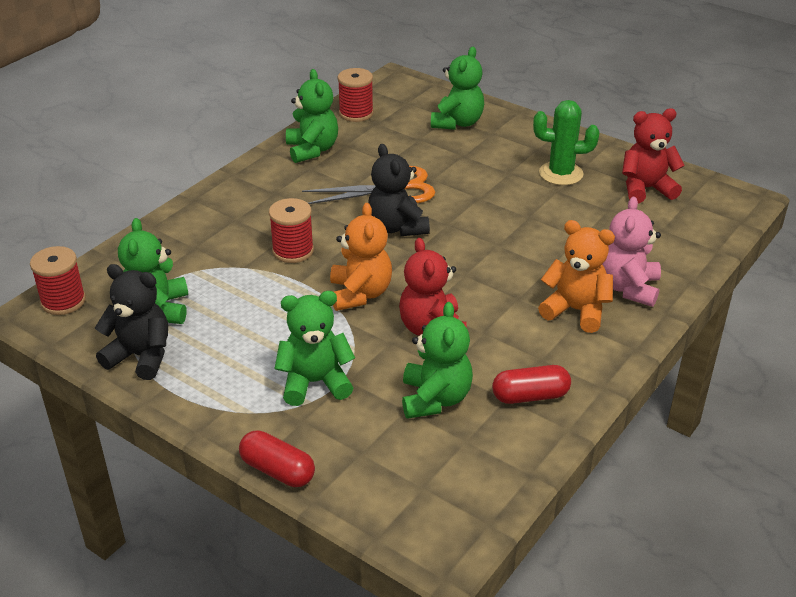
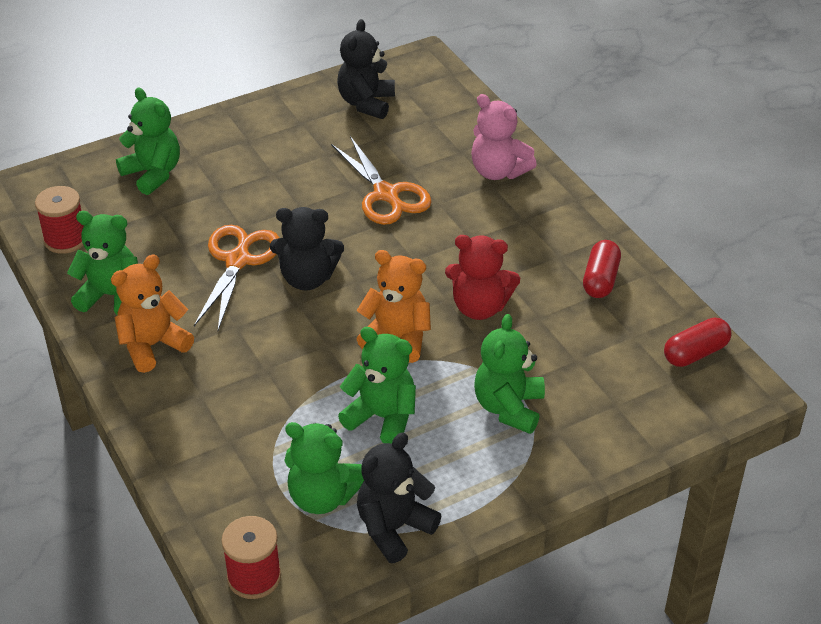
camera: 65 degrees left, 5 degrees up
red capsule [239,430,315,487] -> red capsule moved to [664,318,731,367]
red spool [269,198,314,263] -> none
green teddy bear [402,302,473,419] -> green teddy bear moved to [338,327,416,444]
green cactus [533,100,599,185] -> none
orange teddy bear [538,220,615,333] -> orange teddy bear moved to [111,255,194,373]
red teddy bear [622,108,685,204] -> black teddy bear [337,19,395,119]
none -> orange scissors [331,136,432,225]

